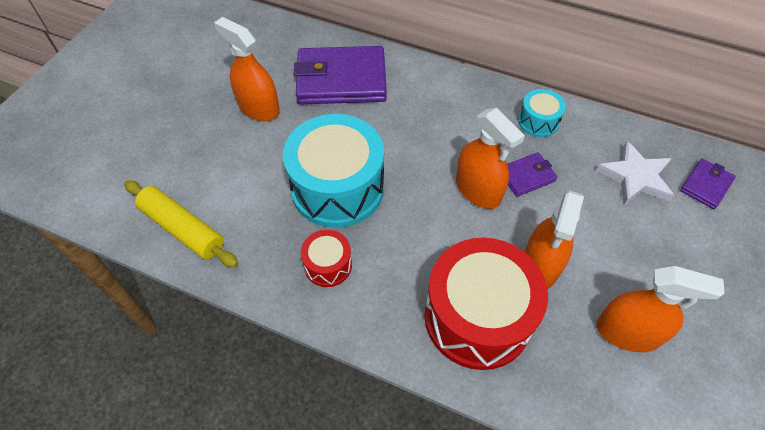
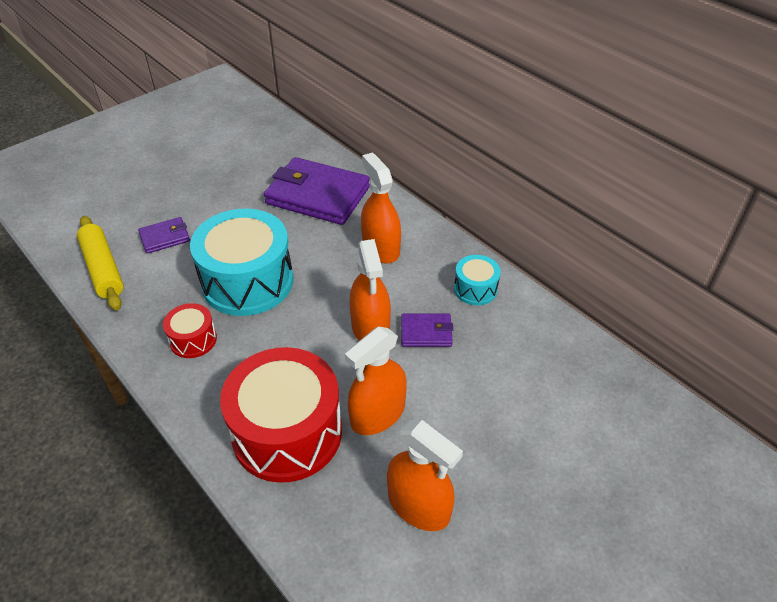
camera: 25 degrees right, 10 degrees down
orange spray bottle [214,17,280,121] -> orange spray bottle moved to [361,152,401,263]
white star [596,141,674,205] -> none
purple wallet [680,159,736,209] -> purple wallet moved to [138,217,190,254]

